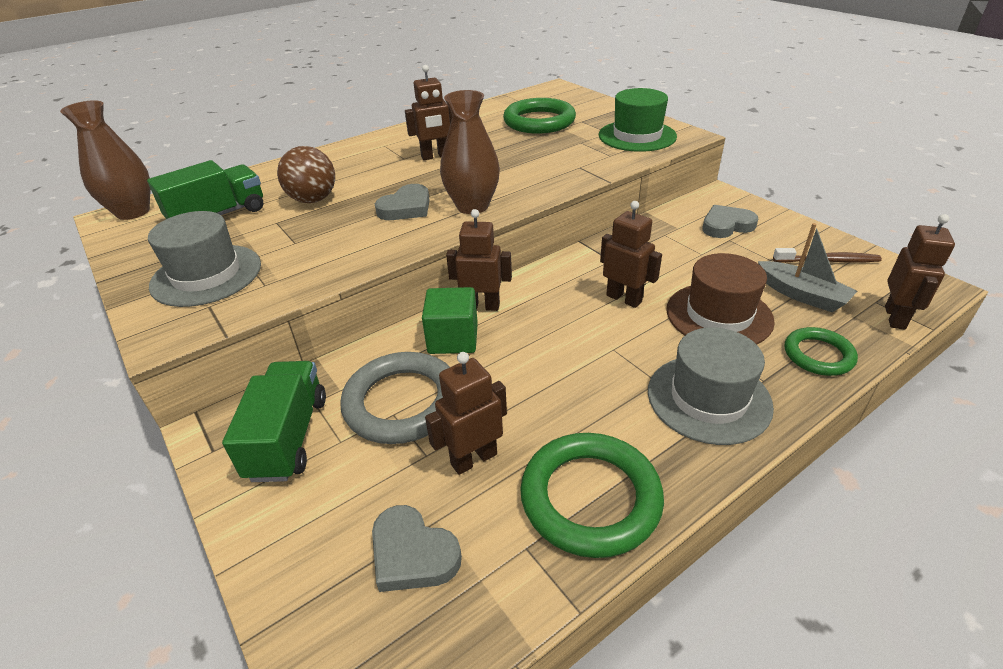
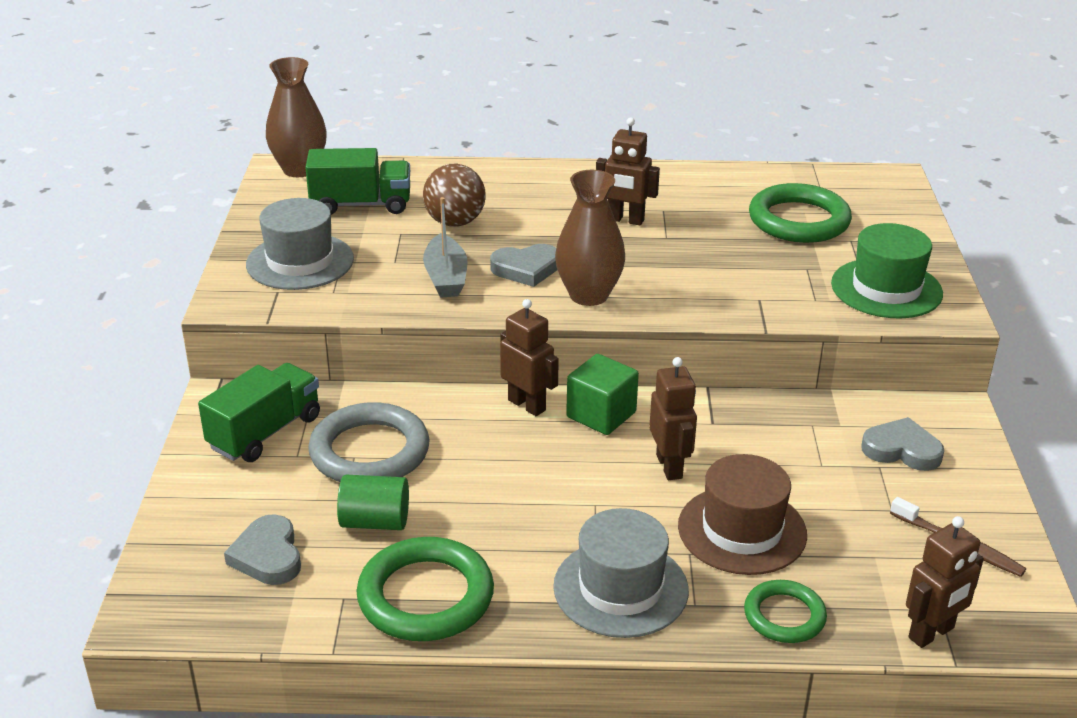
camera: 35 degrees right, 5 degrees down
green cube [422,287,478,354] -> green cube moved to [566,354,639,435]
brown robot [425,352,507,475] -> green cylinder [337,475,409,530]
grey boat [758,223,857,312] -> grey boat moved to [423,197,468,298]

